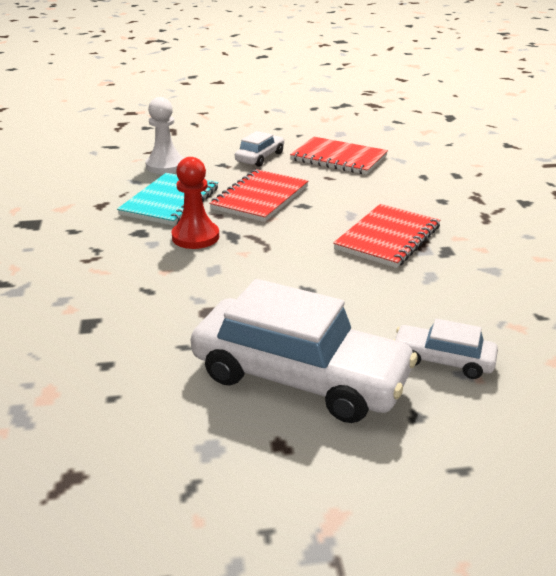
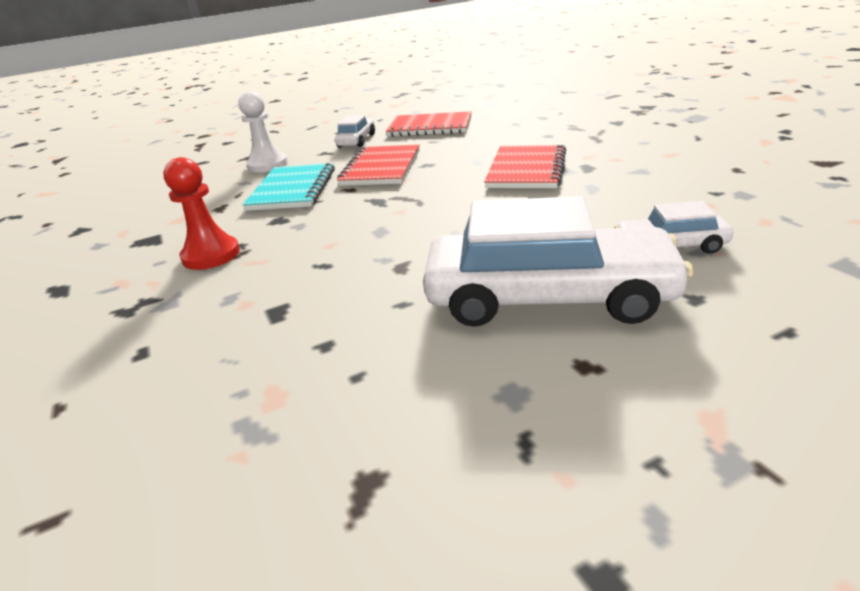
camera: 15 degrees left, 0 degrees up
red pawn [171,157,219,249] -> red pawn moved to [163,157,240,270]

